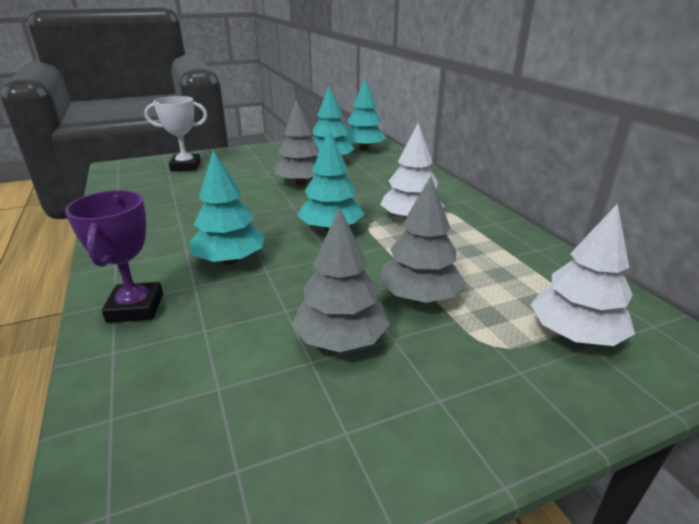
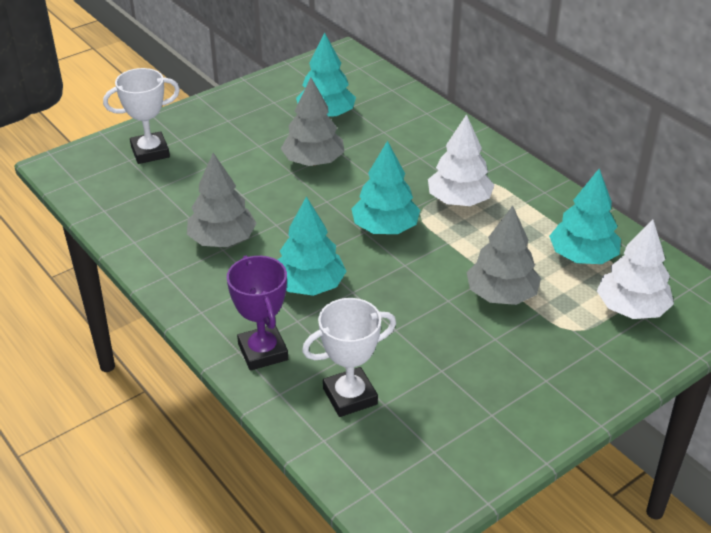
camera: 15 degrees left, 10 degrees up
grey tree [292,207,390,352] -> grey tree moved to [187,153,257,247]
turquoise tree [343,78,386,151] -> turquoise tree moved to [549,169,621,264]
none -> white trophy [302,298,396,417]

